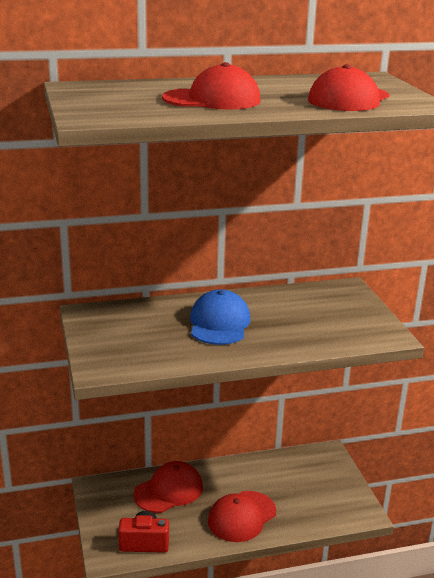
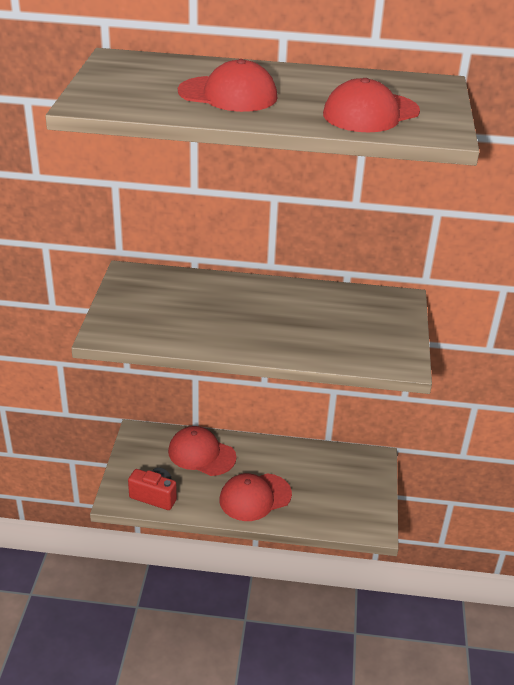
camera: 20 degrees right, 10 degrees up
red cap [133,461,203,513] -> red cap turned 135 degrees counterclockwise [168,426,237,476]
blue cap [190,289,251,345] -> none

